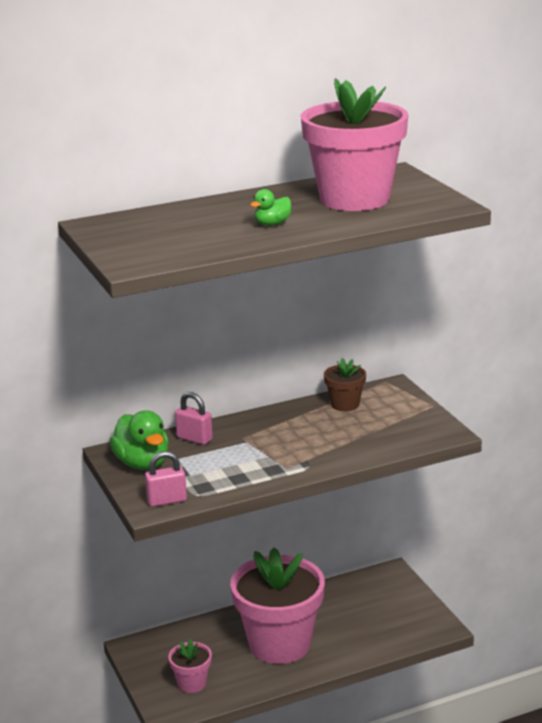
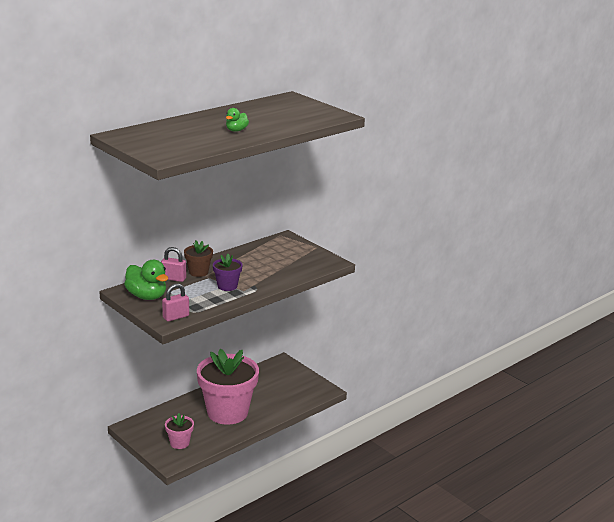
camera: 20 degrees left, 0 degrees up
pink flower pot [301,78,408,211] -> none
brown flower pot [324,358,366,411] -> brown flower pot moved to [184,241,213,277]
none -> purple flower pot [213,254,243,291]

